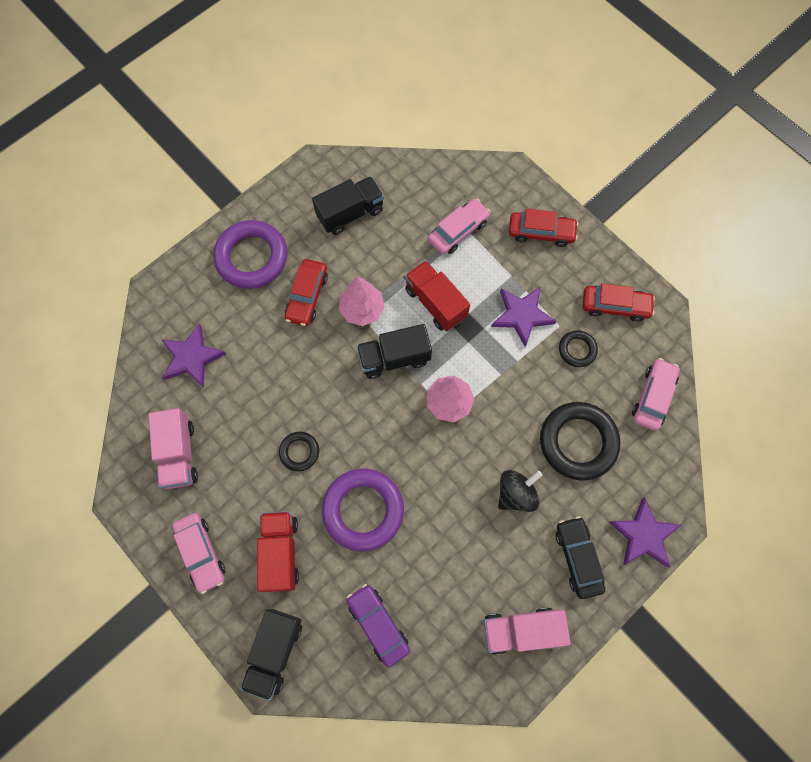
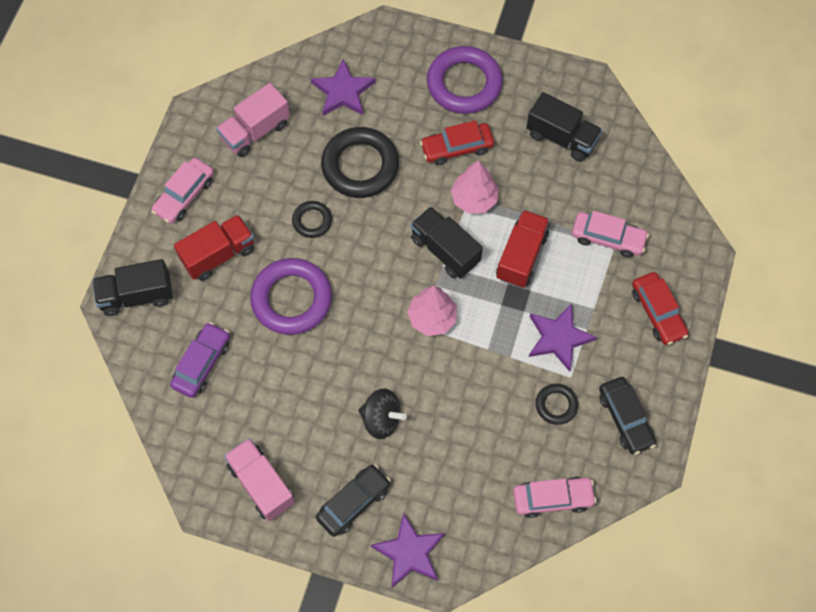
camera: 60 degrees right, 5 degrees down
black ring [540,402,620,480] -> black ring moved to [321,127,399,198]
red car [583,283,655,322] -> black car [599,377,656,455]

